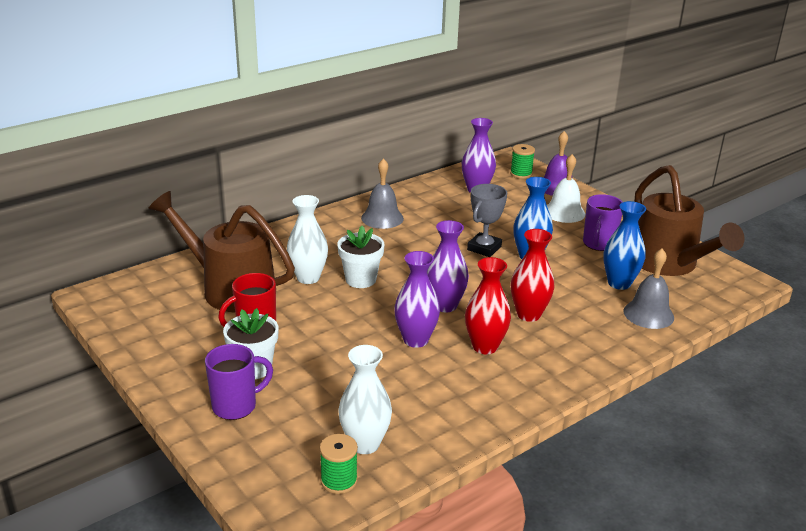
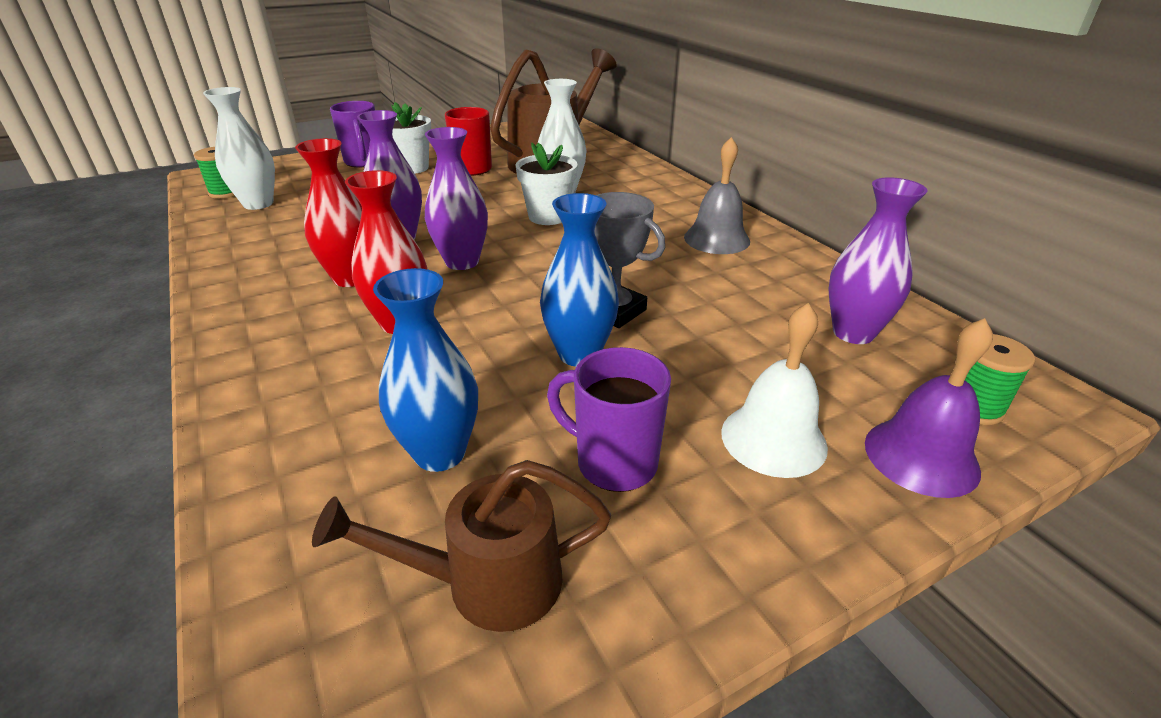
camera: 100 degrees right, 5 degrees up
grey bell [624,248,674,329] -> none
brown watering can [635,165,745,276] -> brown watering can [312,460,611,632], size x0.59

